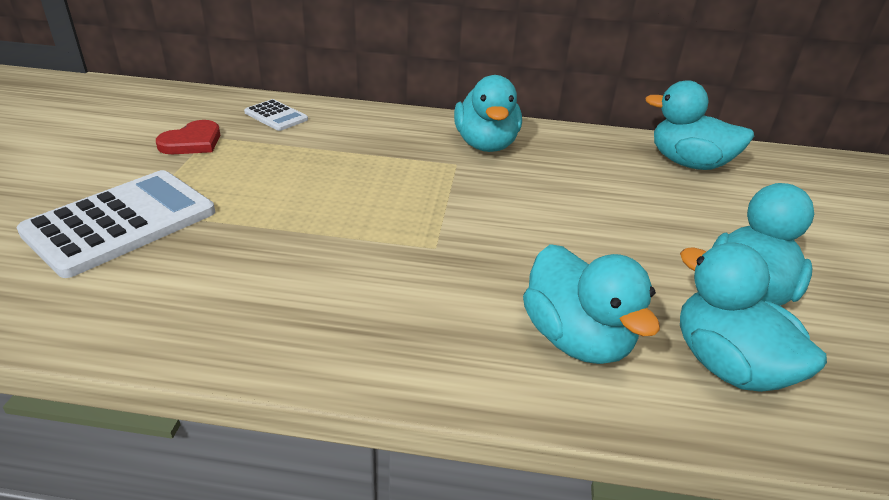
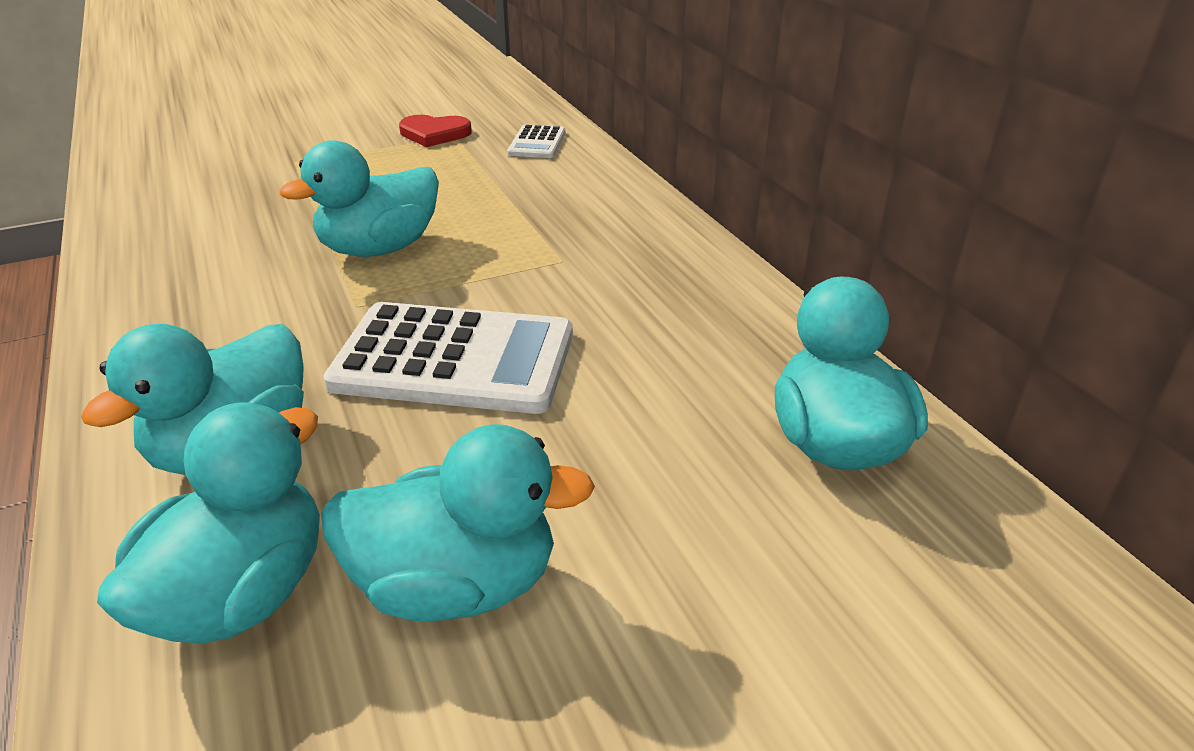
camera: 60 degrees right, 0 degrees up
white calculator [16,170,215,278] -> white calculator moved to [323,302,573,414]
turquoise duck [454,75,522,152] -> turquoise duck moved to [280,140,439,257]

